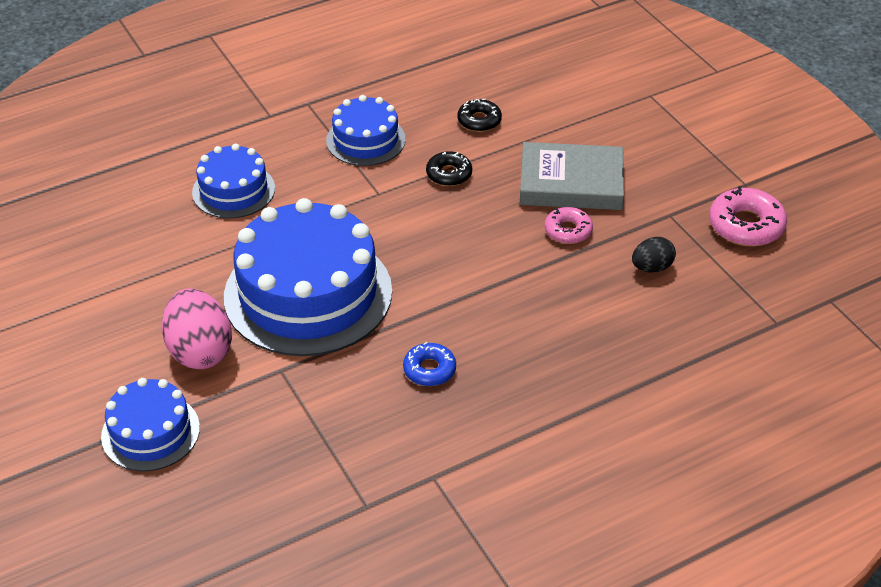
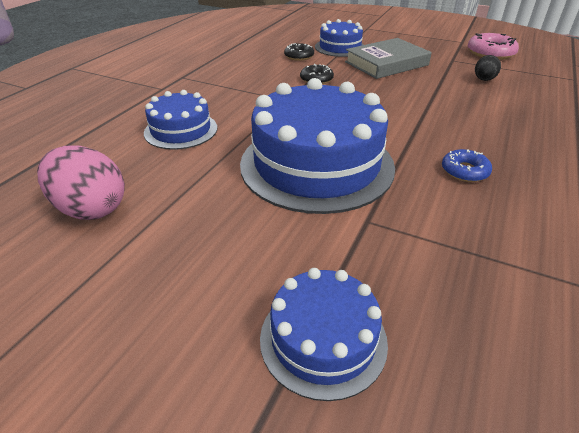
camera: 35 degrees left, 5 degrees down
pink egg [162,288,232,369] -> pink egg moved to [37,145,125,220]
blue cake [326,95,406,166] -> blue cake moved to [315,19,364,57]
pink donut [545,207,593,244] -> none

